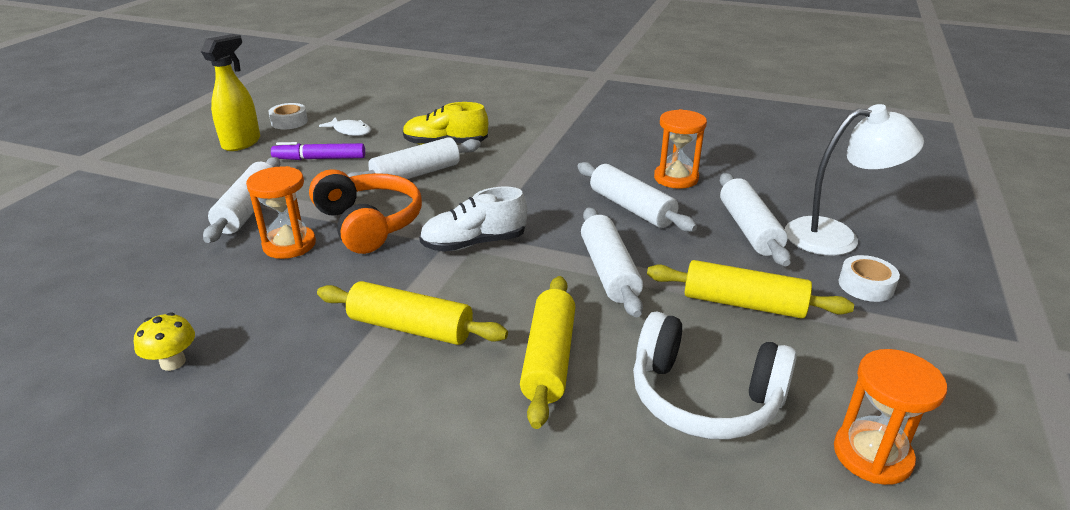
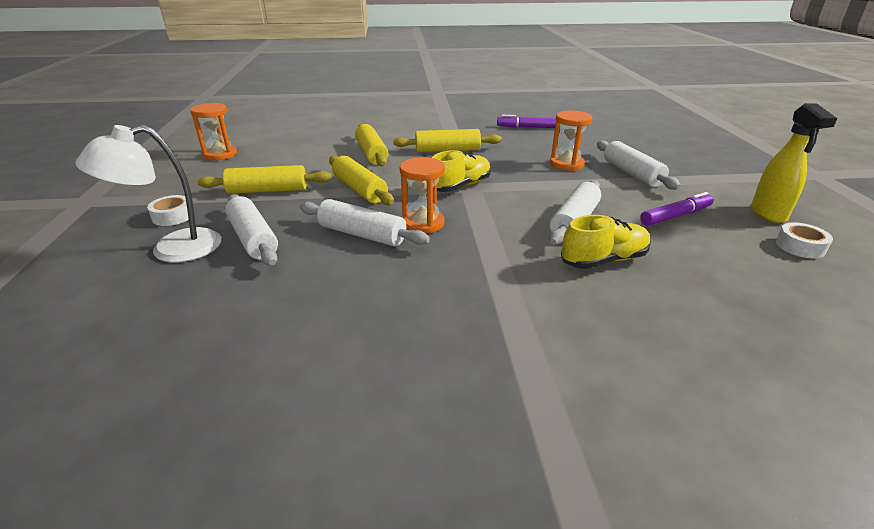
camera: 155 degrees right, 0 degrees up
yellow mushroom [134,312,195,371] -> purple marker [497,115,556,128]
orange headphones [309,169,422,254] -> none
white fish [319,117,371,136] -> none
white shoe [419,187,527,252] -> yellow shoe [432,150,491,192]
white rolling pin [581,207,643,317] -> yellow rolling pin [329,156,394,205]
white headphones [633,311,797,440] -> none
orange hourglass [654,109,707,189] -> orange hourglass moved to [400,157,445,233]

